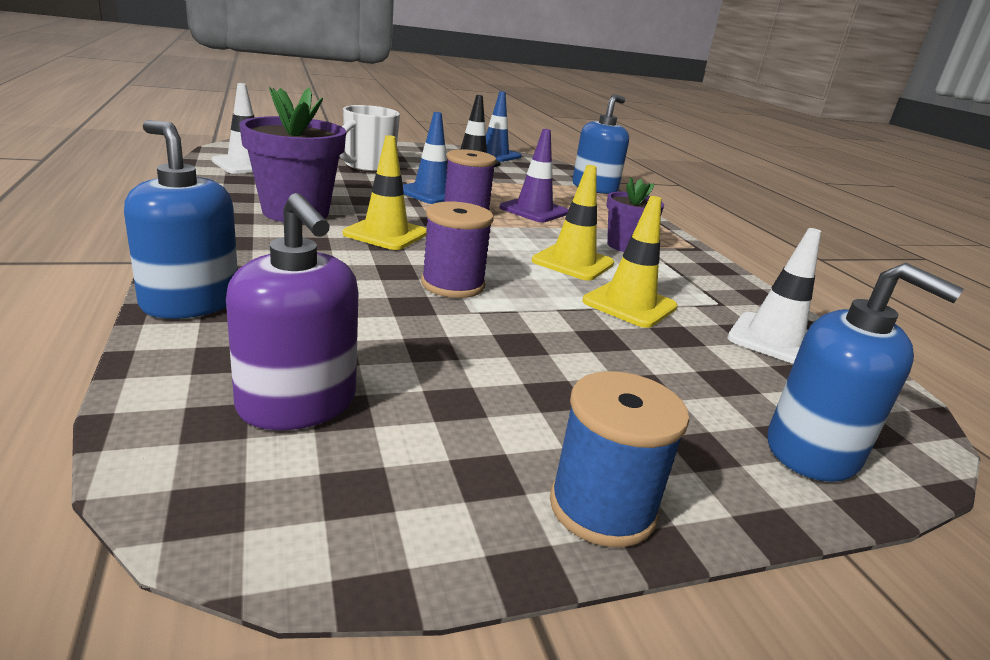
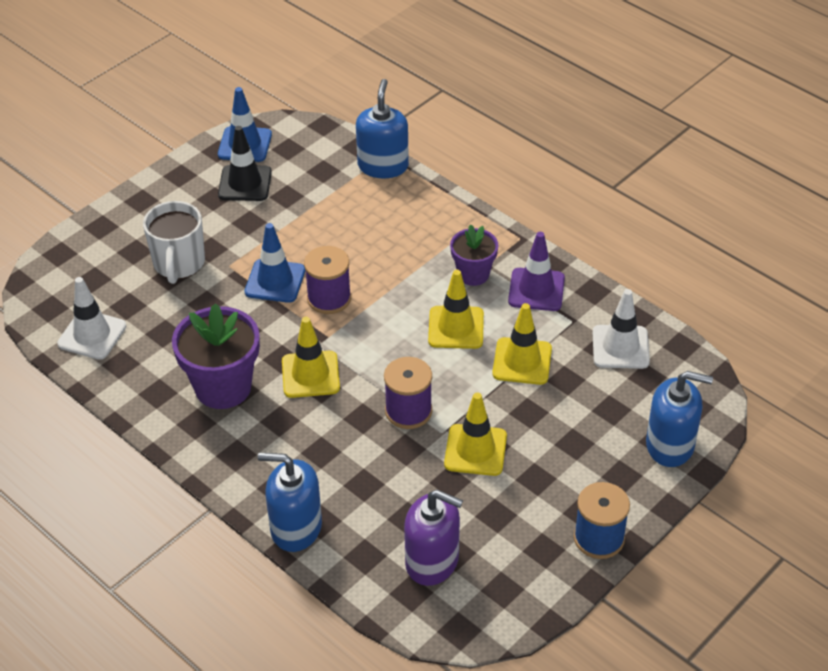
camera: 25 degrees left, 20 degrees up
purple traffic cone [499,129,568,222] -> purple traffic cone moved to [508,232,565,311]
none -> yellow traffic cone [444,393,507,476]

